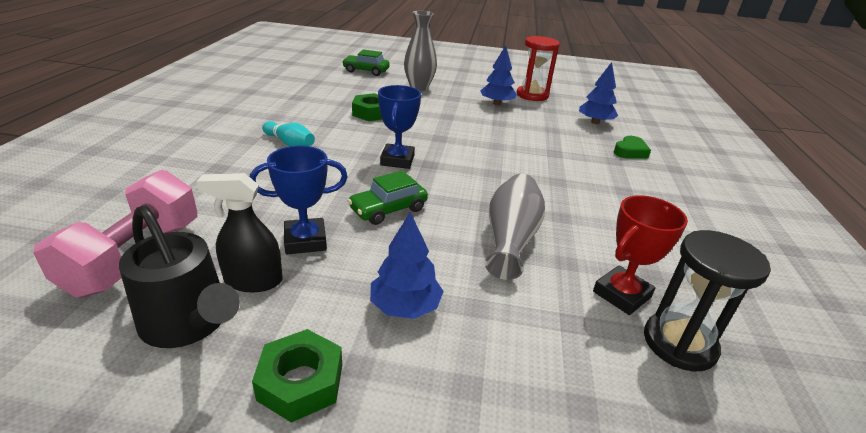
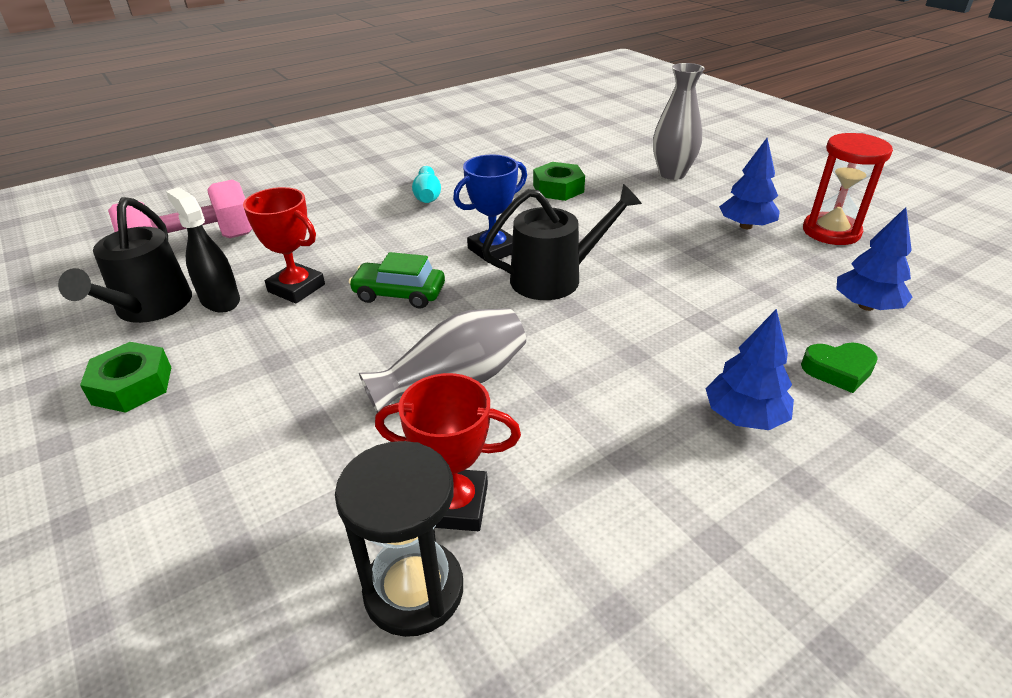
camera: 50 degrees right, 5 degrees up
blue trophy [250,146,348,254] -> red trophy [243,187,325,304]
green car [342,49,389,76] -> none
blue tree [370,212,444,319] -> blue tree moved to [705,309,794,430]
none -> black watering can [482,184,642,300]

